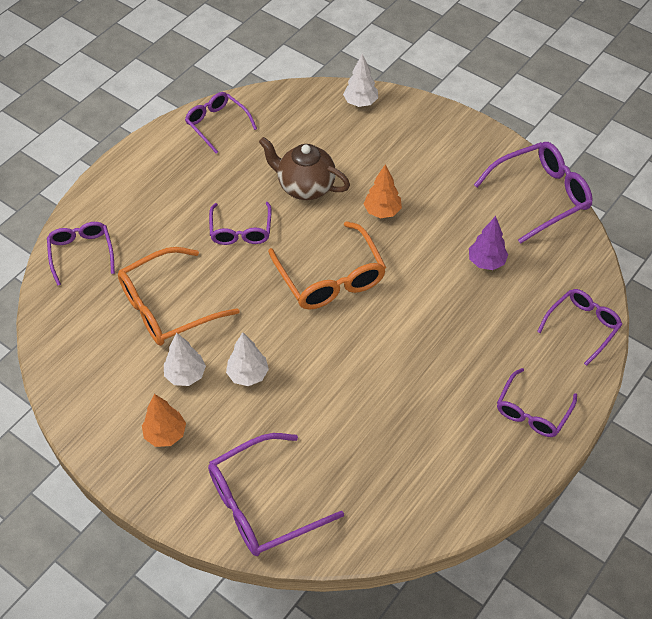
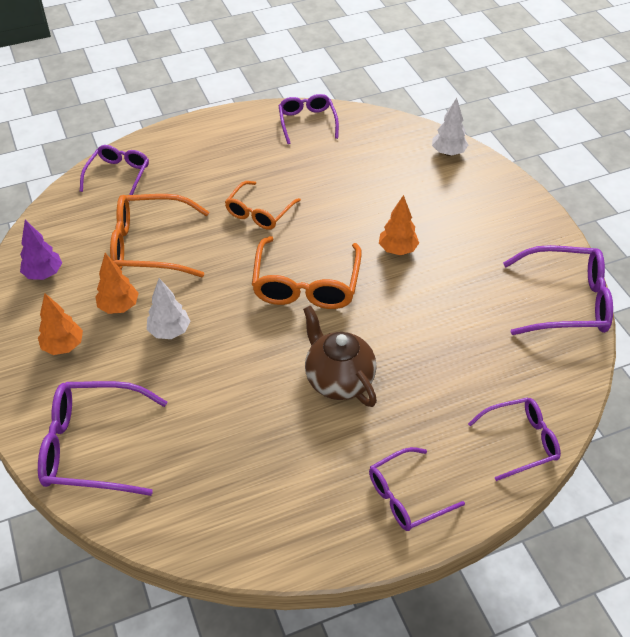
camera: 30 degrees right, 5 degrees down
white tree [164,332,206,386] -> orange tree [95,253,139,314]
purple glasses [209,202,272,245] -> orange glasses [225,181,301,230]
brown teapot [259,137,350,200] -> brown teapot moved to [303,306,377,407]
purple tree [469,216,508,270] -> purple tree moved to [20,220,62,280]

